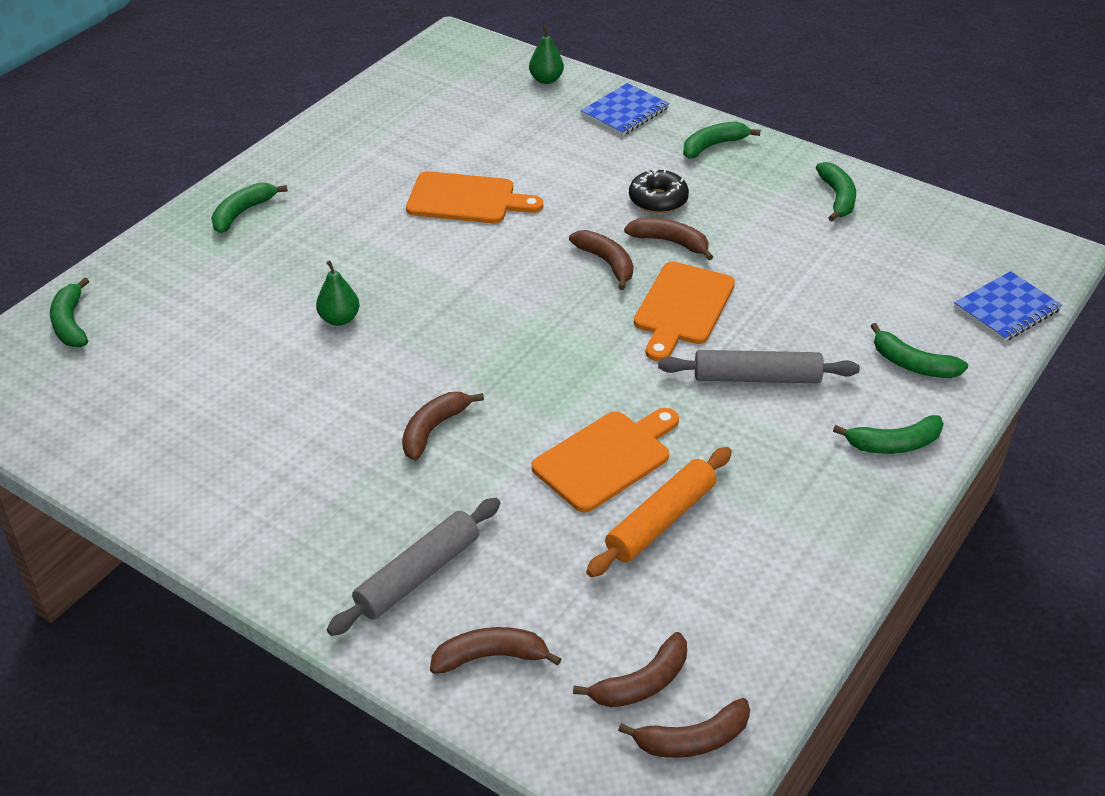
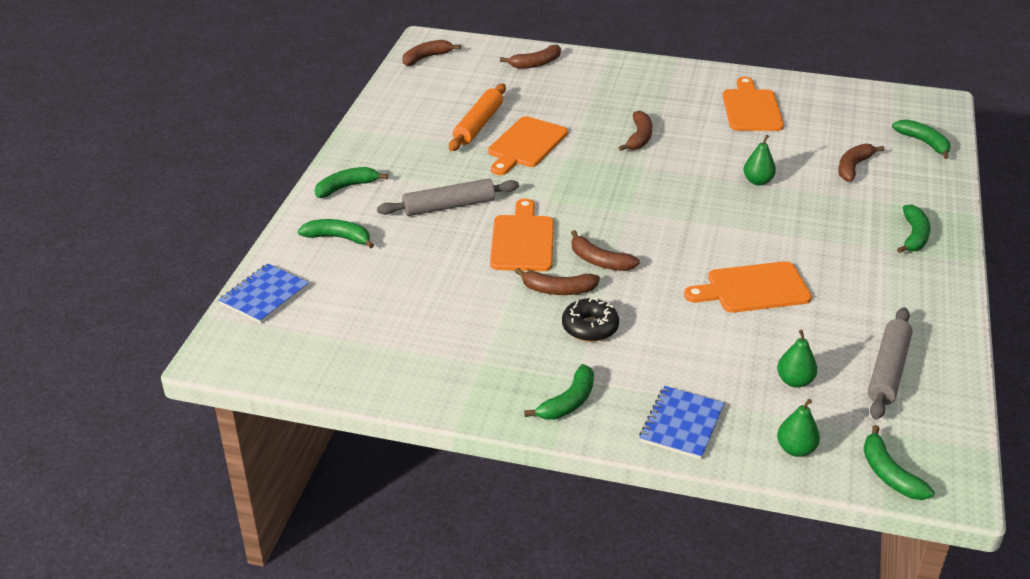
camera: 160 degrees right, 5 degrees down
grey rolling pin [327,498,500,636] -> grey rolling pin moved to [868,307,913,420]
brown banana [573,632,687,707] -> brown banana moved to [838,144,884,182]
green banana [816,162,856,221] -> green banana moved to [863,425,935,500]
none -> orange cutting board [723,77,784,131]
none -> green pear [777,329,817,388]

